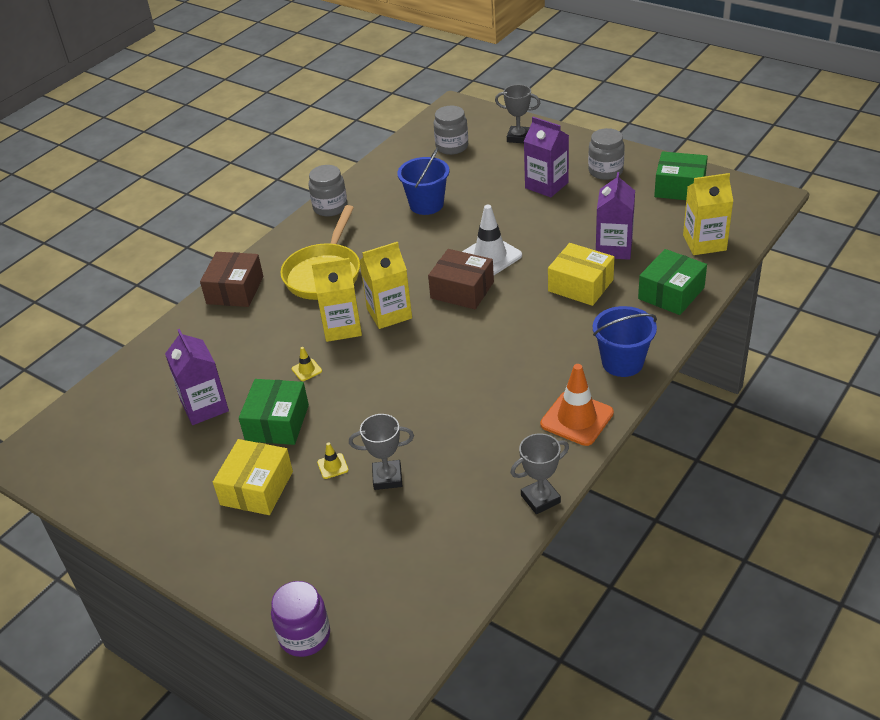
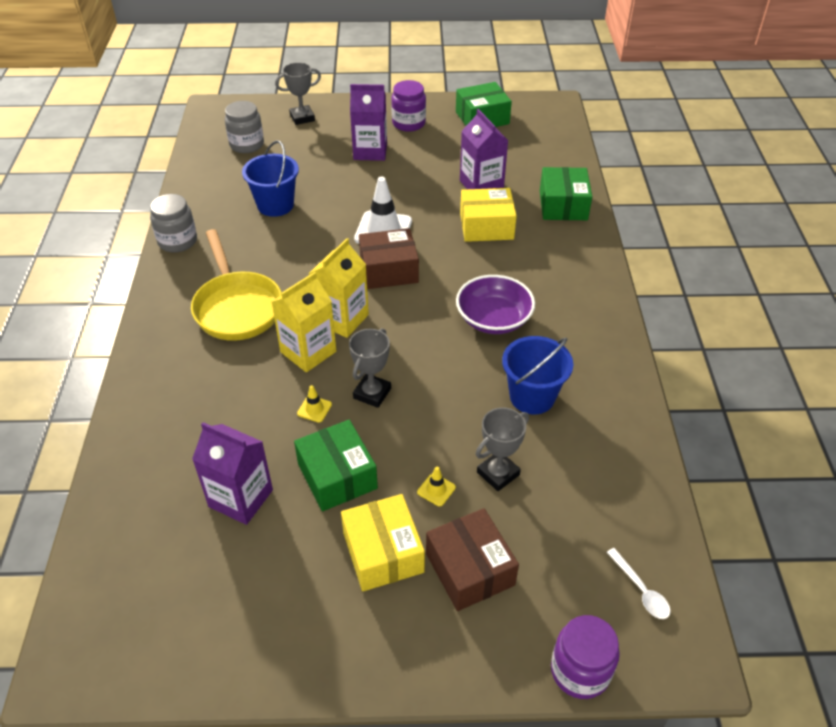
camera: 40 degrees left, 5 degrees up
brown box [200,252,263,307] -> brown box moved to [426,508,519,611]
grey trophy [511,433,569,514] -> grey trophy moved to [349,328,391,408]
orange traffic cone [540,364,614,446] -> none
grey jar [588,128,625,180] -> purple jar [391,80,426,132]
blue bucket [593,306,657,377] -> blue bucket moved to [502,336,573,414]
yellow carton [683,173,733,255] -> none
none -> purple bowl [456,275,535,334]
none -> white spoon [607,548,671,619]

